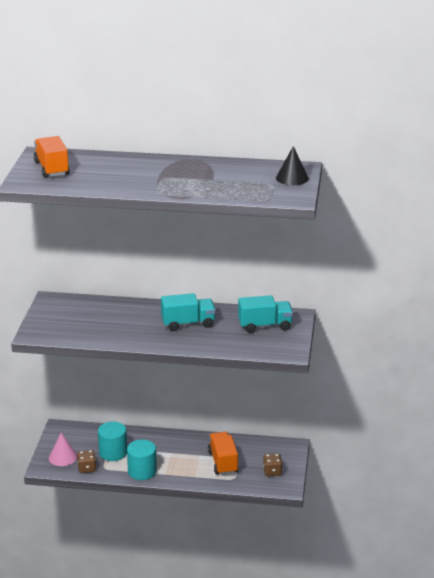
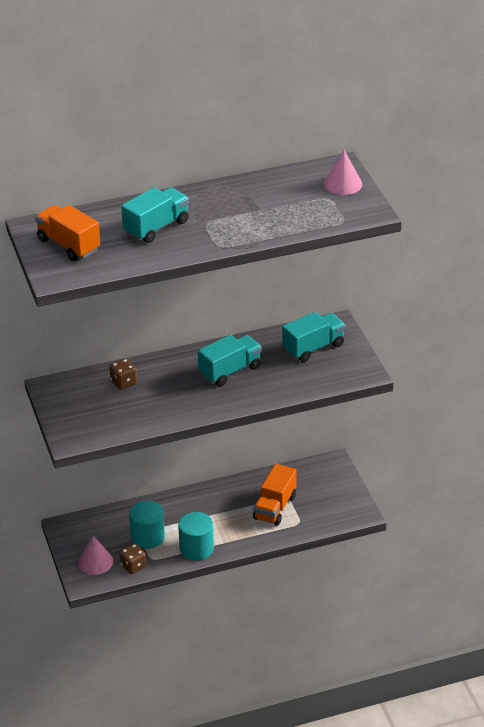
camera: 25 degrees left, 10 degrees up
orange truck [208,432,239,475] -> orange truck turned 120 degrees counterclockwise [253,464,297,526]
brown dice [263,453,283,476] -> brown dice moved to [109,359,137,390]
black cone [276,146,309,185] -> pink cone [324,150,362,195]
none -> turquoise truck [121,187,189,243]

